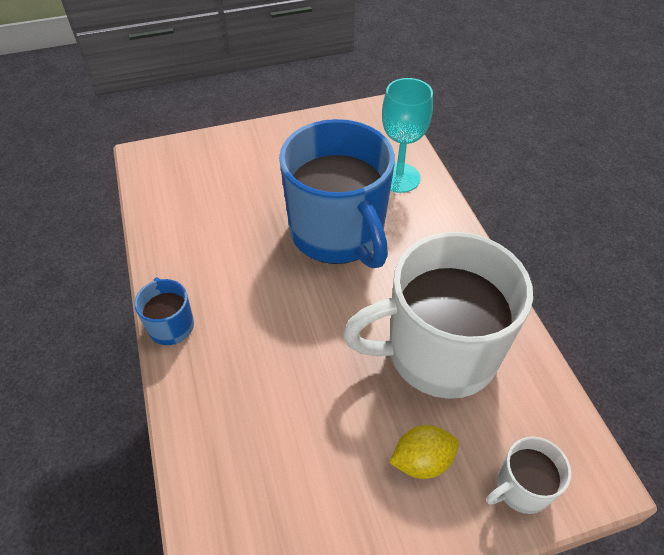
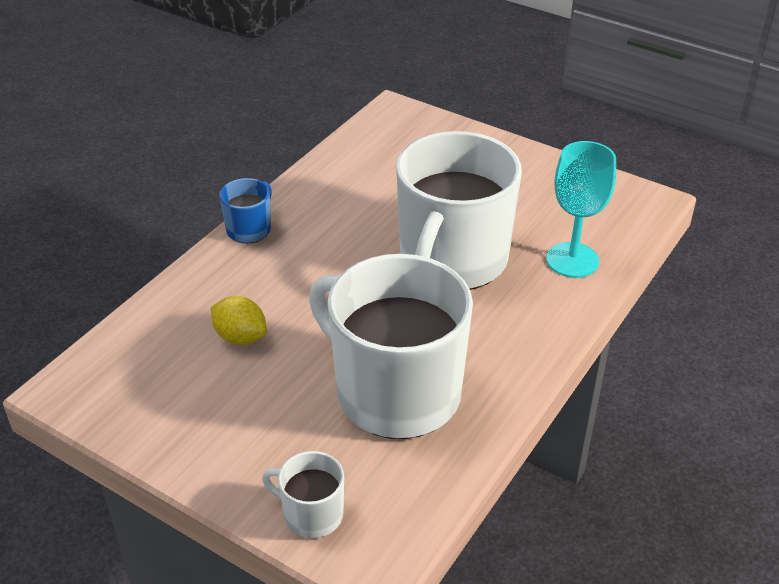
camera: 50 degrees right, 10 degrees down
blue mug [279,119,395,268] -> white mug [396,131,522,290]
yellow lemon [389,425,459,479] -> yellow lemon moved to [211,296,267,345]

